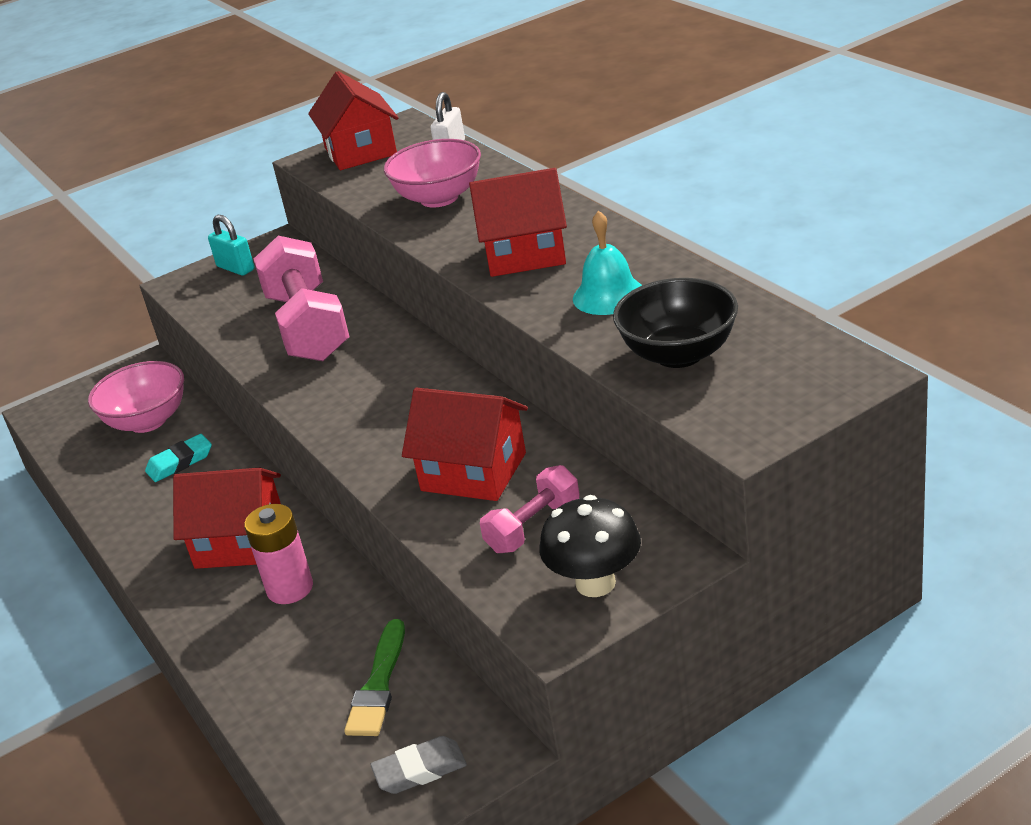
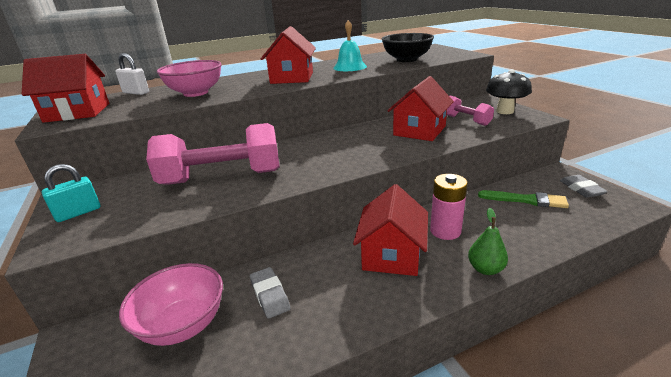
camera: 85 degrees left, 5 degrees down
turquoise eraser [145,434,212,482] -> grey eraser [250,267,291,319]
none -> green pear [468,208,508,275]

